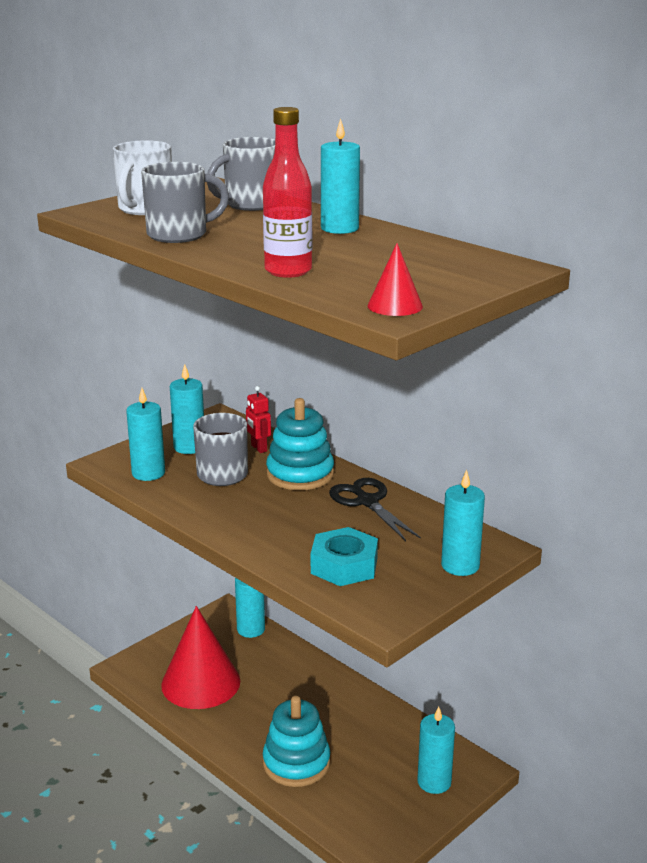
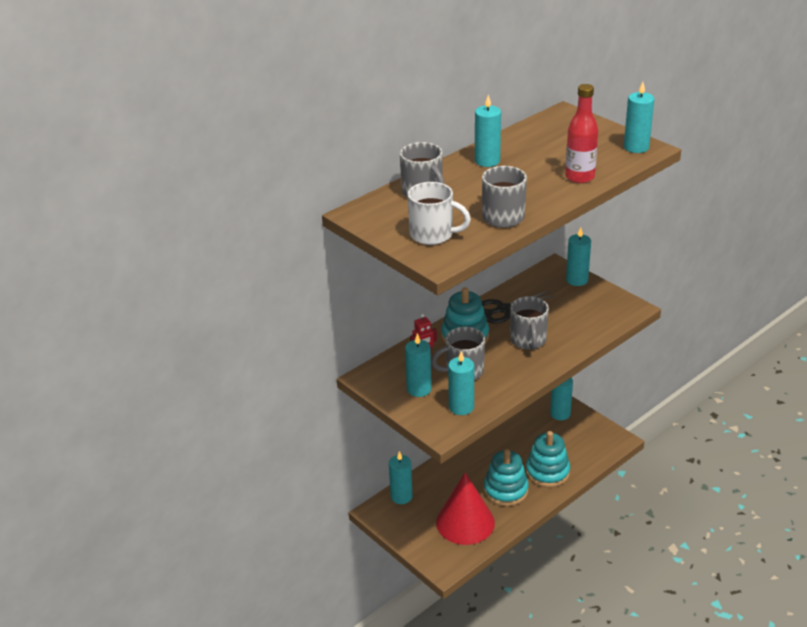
camera: 85 degrees left, 10 degrees up
turquoise nut [311,527,378,586] -> none
red cone [367,243,423,316] -> turquoise candle [624,82,654,153]
none -> turquoise stacking toy [484,449,529,506]
none -> grey mug [510,296,549,350]

